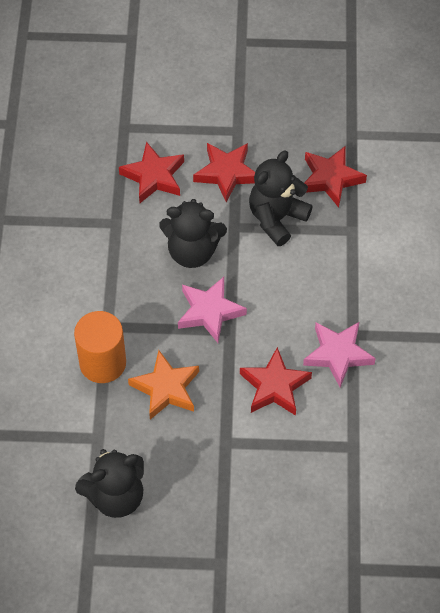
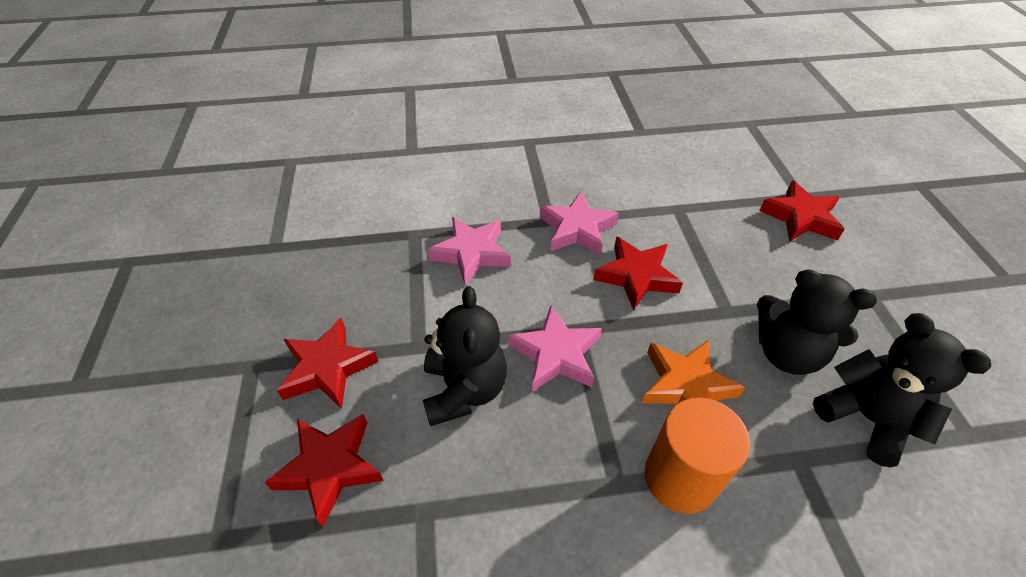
camera: 100 degrees left, 10 degrees down
black teddy bear [249,151,313,246] -> black teddy bear moved to [757,269,877,375]
red star [304,146,367,207] -> red star moved to [759,180,845,242]
none -> pink star [428,217,511,286]

